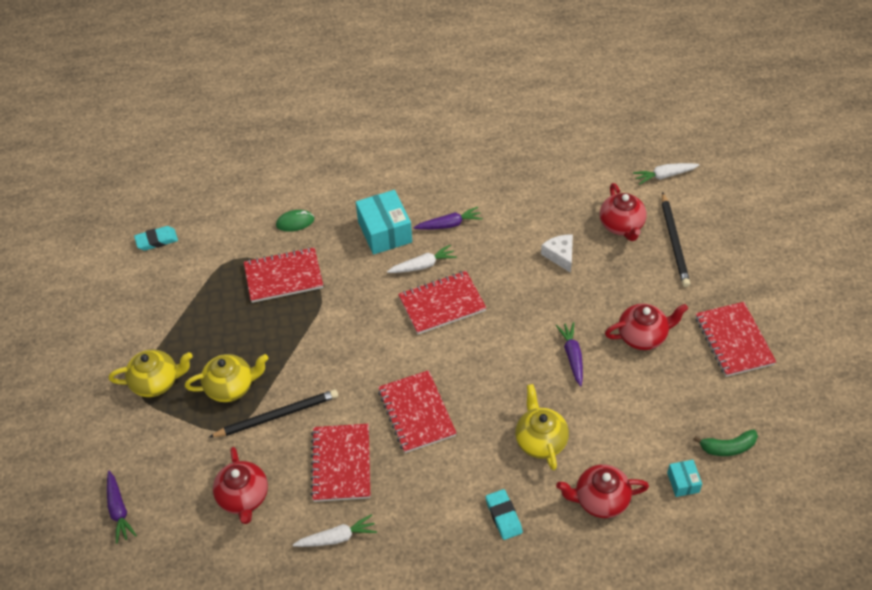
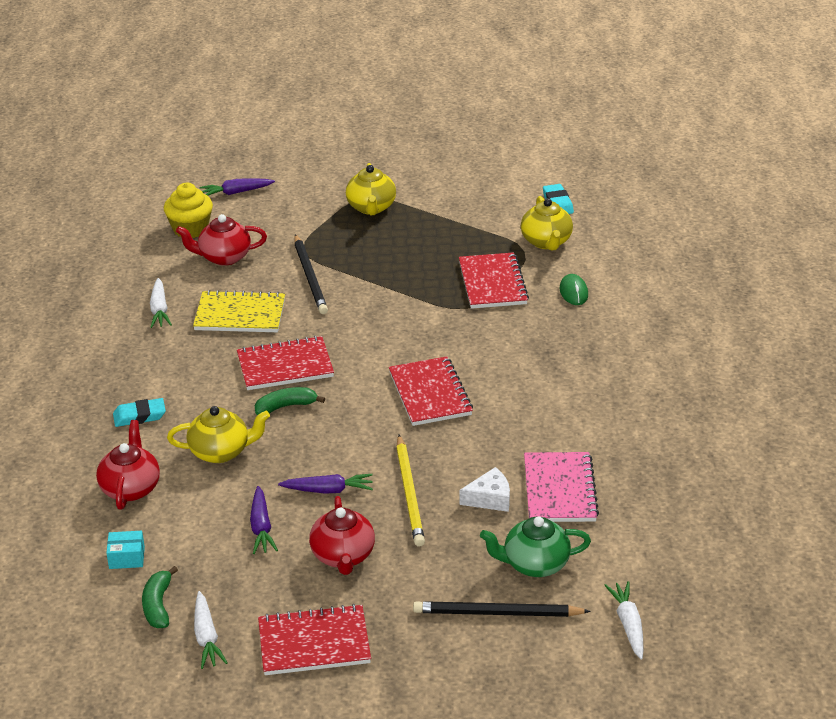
camera: 95 degrees right, 15 degrees down
yellow teapot [185,354,269,402] -> yellow teapot moved to [521,196,573,250]
red notebook [310,424,370,502] -> yellow notebook [193,290,285,332]
turquoise box [356,190,412,255] -> none
white carrot [387,245,457,273] -> white carrot moved to [194,591,228,669]
purple carrot [414,207,483,230] -> purple carrot moved to [250,486,278,554]
red teapot [600,183,646,241] -> green teapot [480,516,591,577]
none -> yellow cupcake [164,183,213,238]
none -> green banana [255,387,325,415]
none -> yellow pencil [396,435,425,547]
none -> pink notebook [524,452,599,522]

